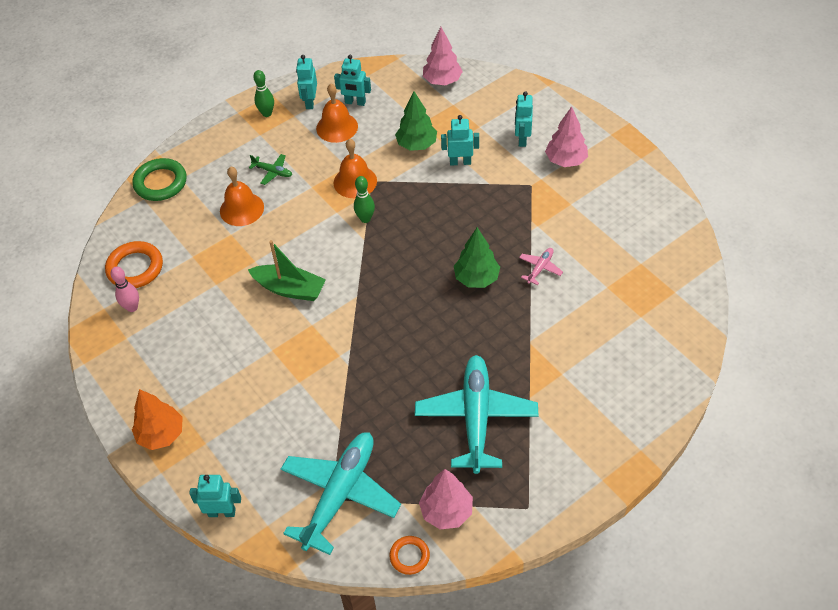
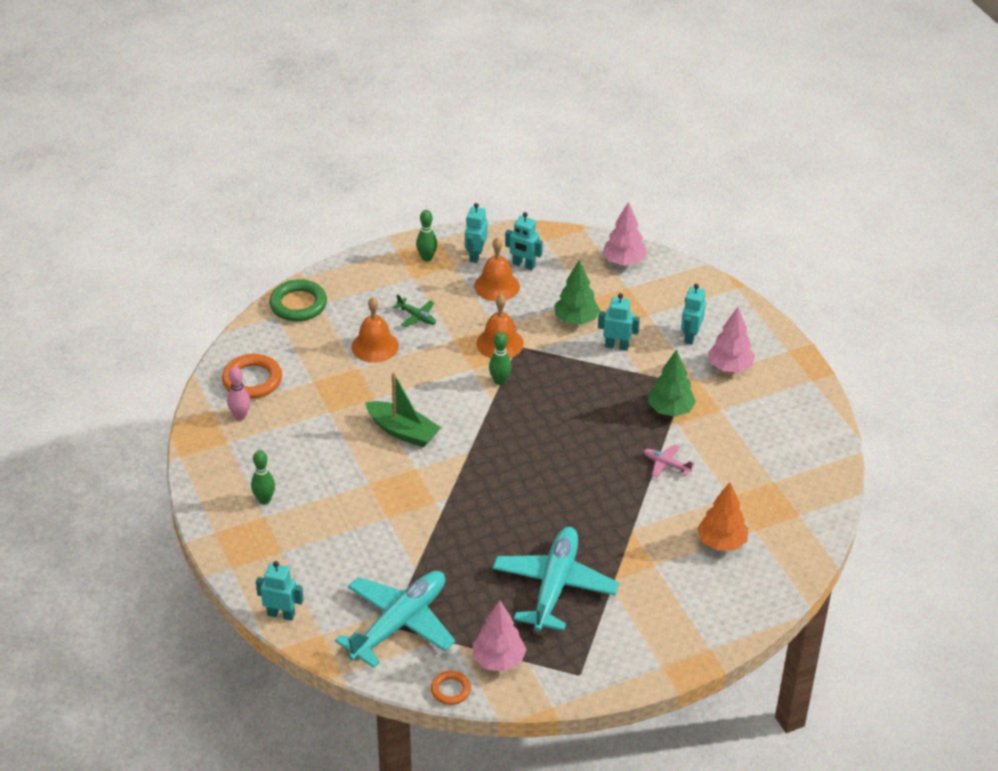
camera: 10 degrees right, 10 degrees down
orange tree [132,389,183,450] -> orange tree moved to [697,482,748,551]
green tree [454,227,500,288] -> green tree moved to [648,349,696,417]
pink plane [519,248,563,285] -> pink plane turned 105 degrees counterclockwise [644,444,695,478]
none -> green bowling pin [251,450,275,504]

